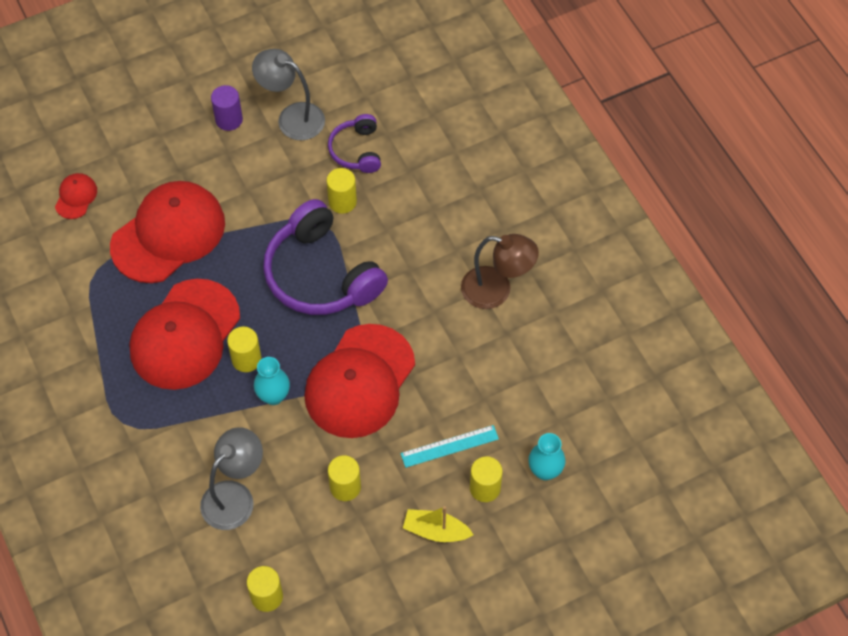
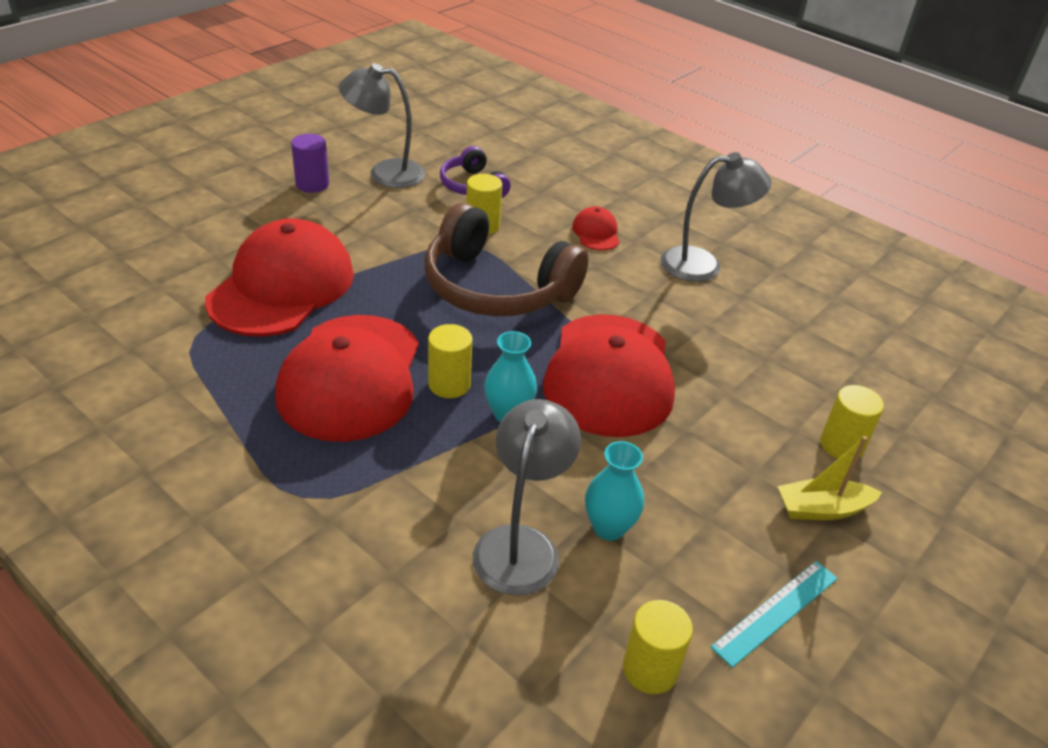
camera: 25 degrees left, 20 degrees down
red cap [55,173,97,219] -> red cap moved to [572,206,620,250]
purple headphones [263,199,388,315] -> brown headphones [425,203,589,316]
yellow cylinder [328,456,361,501] -> none
turquoise ruler [400,425,499,468] -> turquoise ruler moved to [711,561,838,668]
brown lamp [461,234,539,309] -> grey lamp [660,152,772,282]
turquoise vase [528,433,565,480] -> turquoise vase moved to [585,441,644,541]

